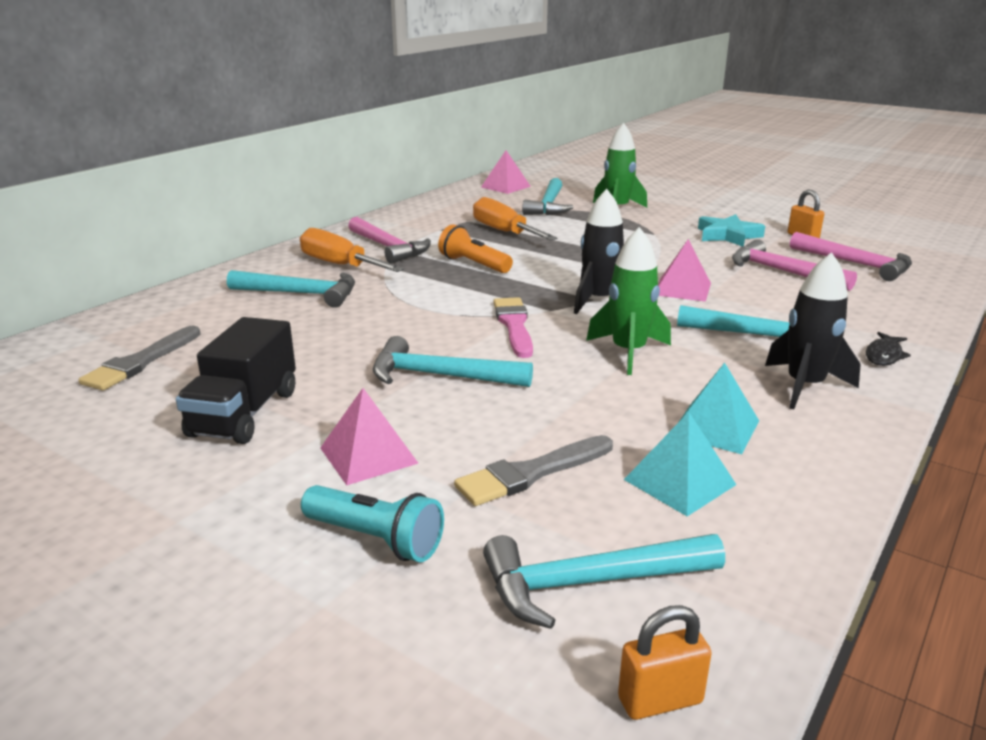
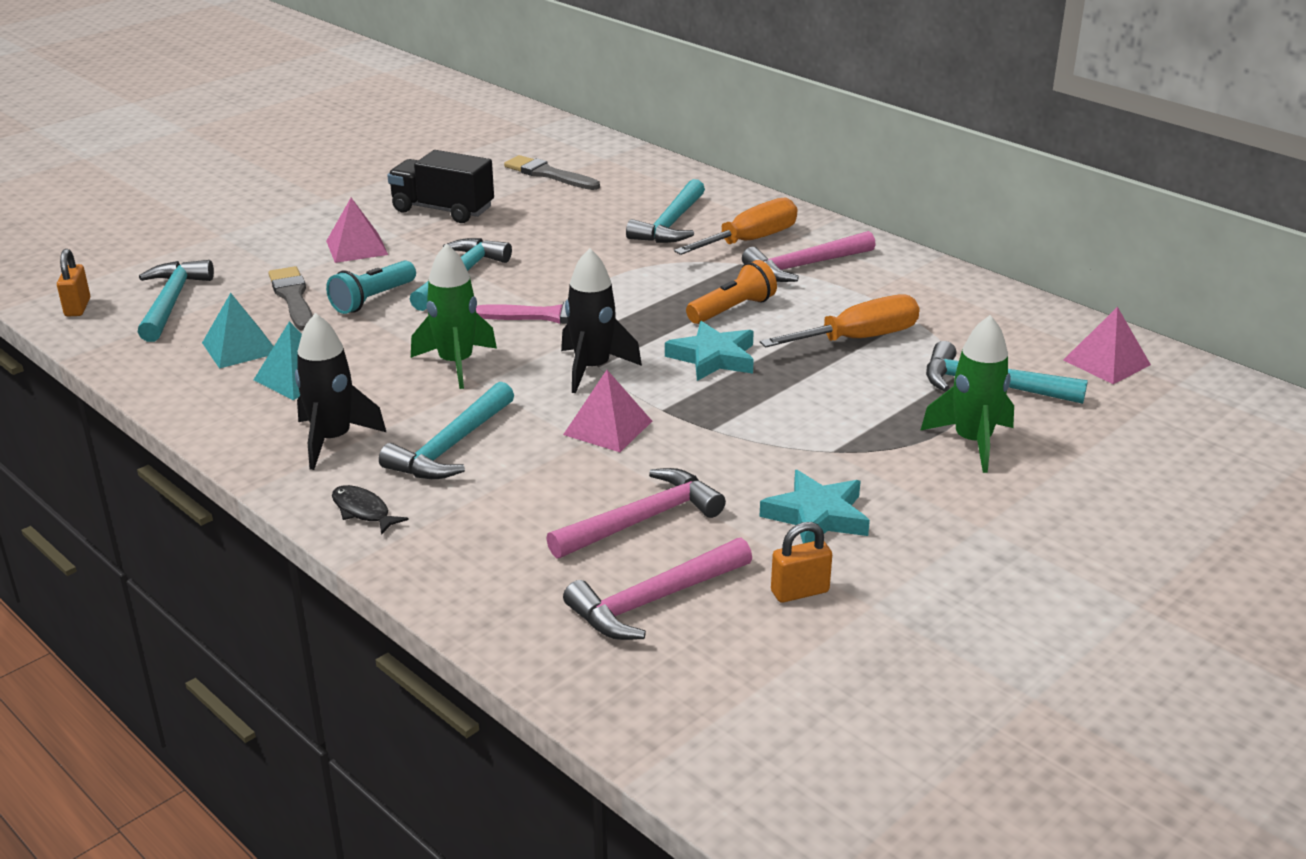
camera: 100 degrees right, 5 degrees up
turquoise flashlight [301,485,444,562] -> turquoise flashlight moved to [326,260,416,314]
none -> turquoise star [665,321,754,381]

